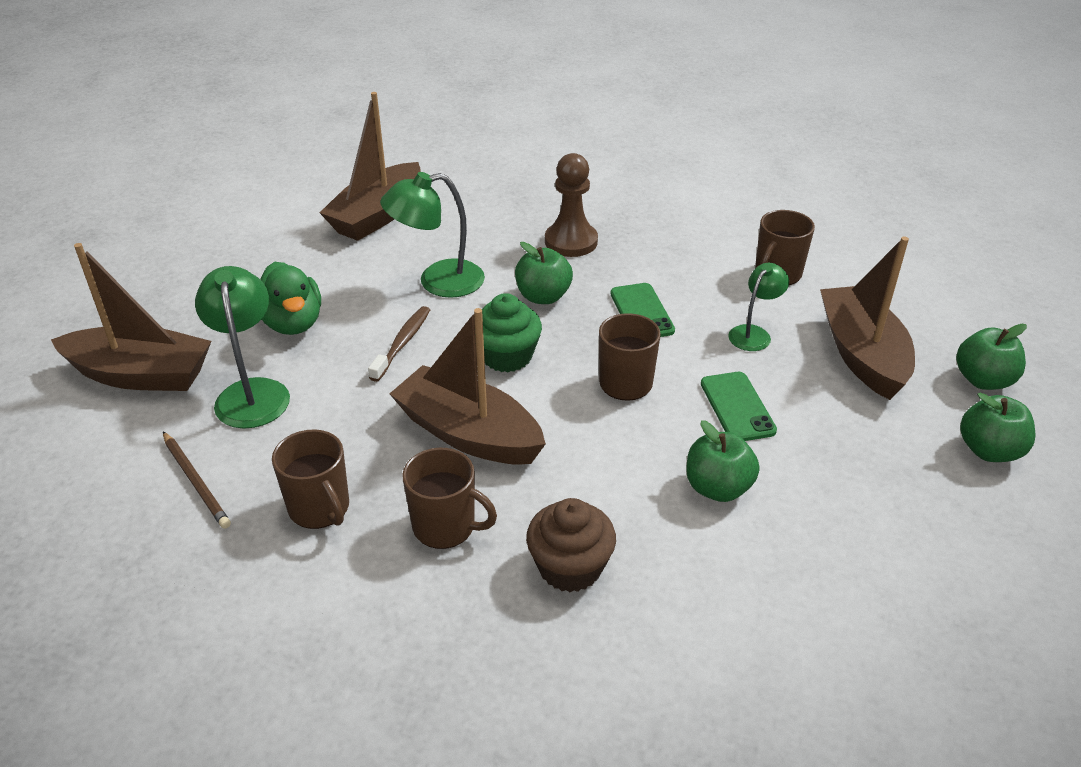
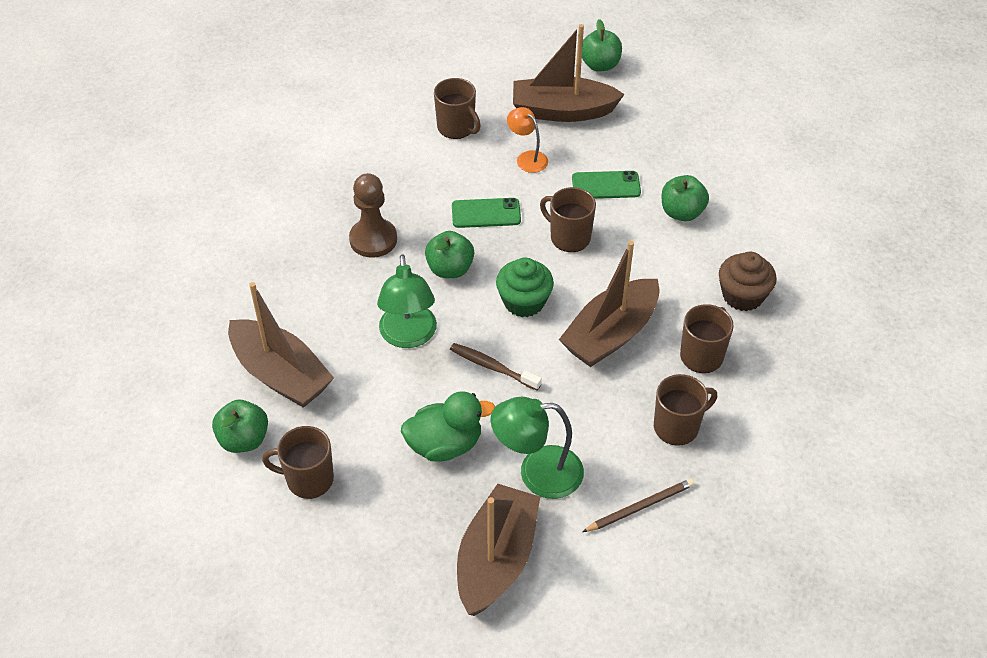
camera: 80 degrees left, 10 degrees up
green lamp [728,263,789,351] -> orange lamp [507,107,548,173]
green apple [960,393,1036,462] -> green apple moved to [212,400,268,453]
none -> brown mug [262,426,334,499]

